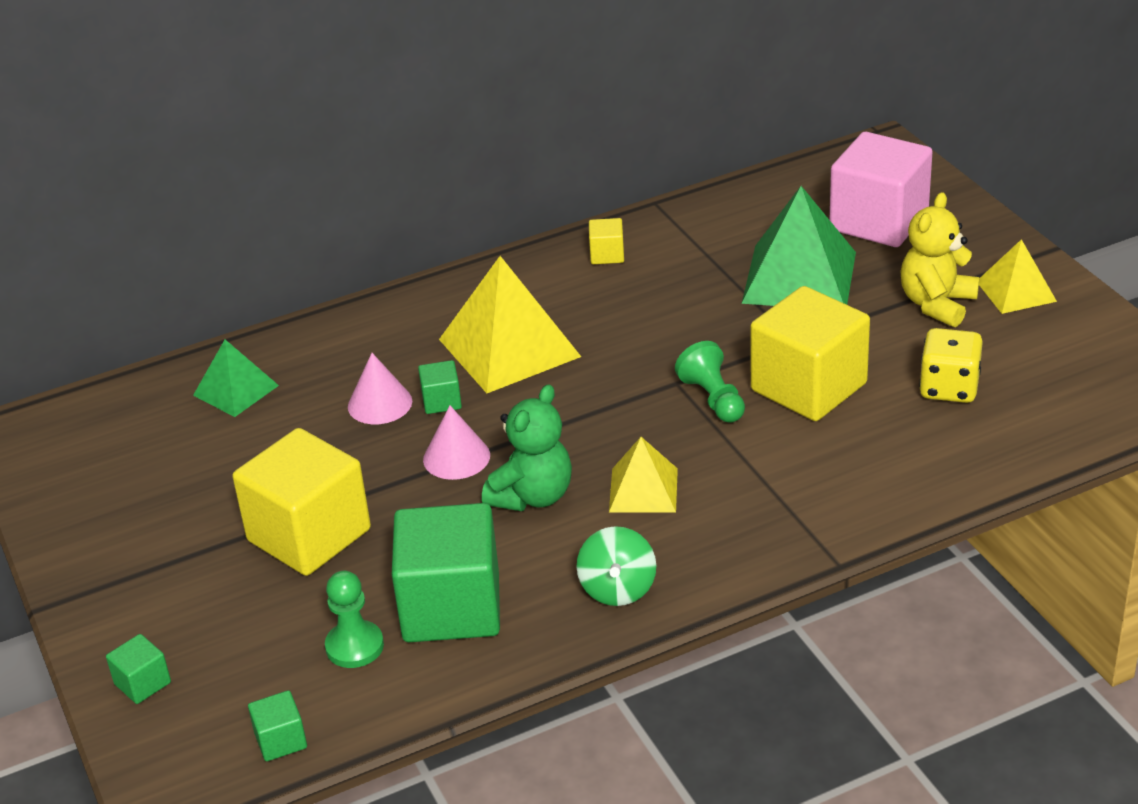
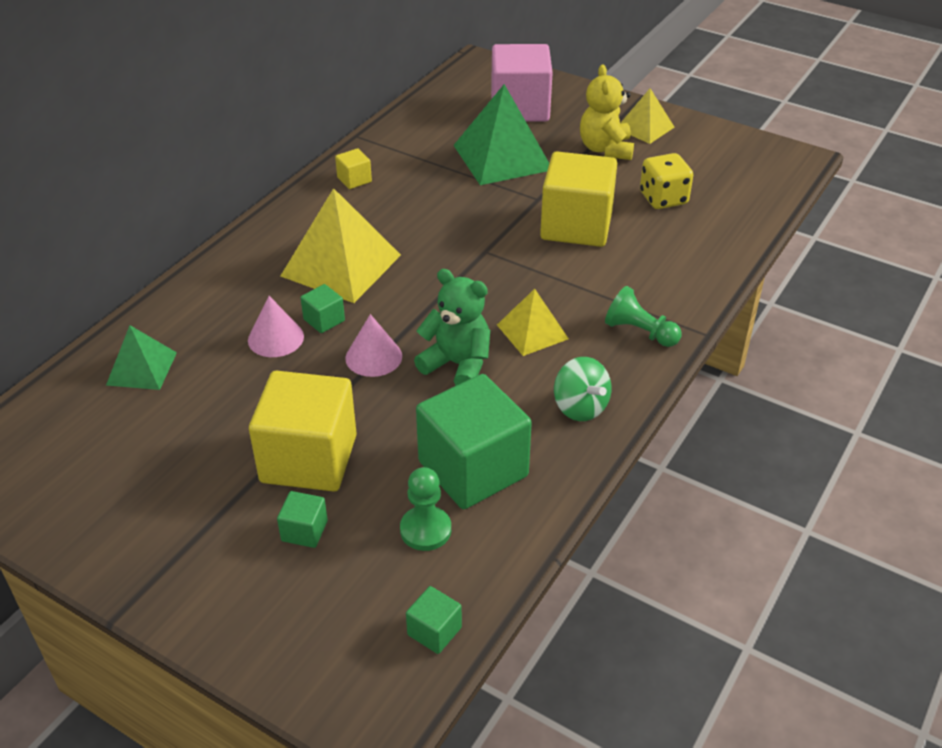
camera: 35 degrees left, 5 degrees up
green cube [106,634,171,704] -> green cube moved to [277,491,328,548]
green teddy bear [482,384,572,511] -> green teddy bear turned 60 degrees counterclockwise [414,269,490,386]
green pawn [675,341,745,423] -> green pawn moved to [605,286,681,347]

